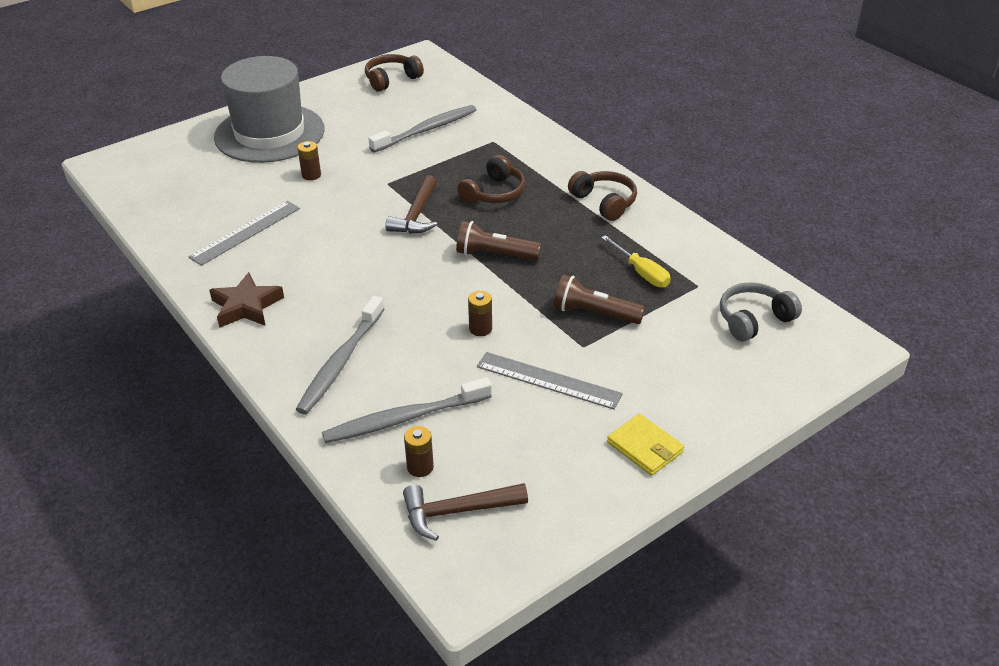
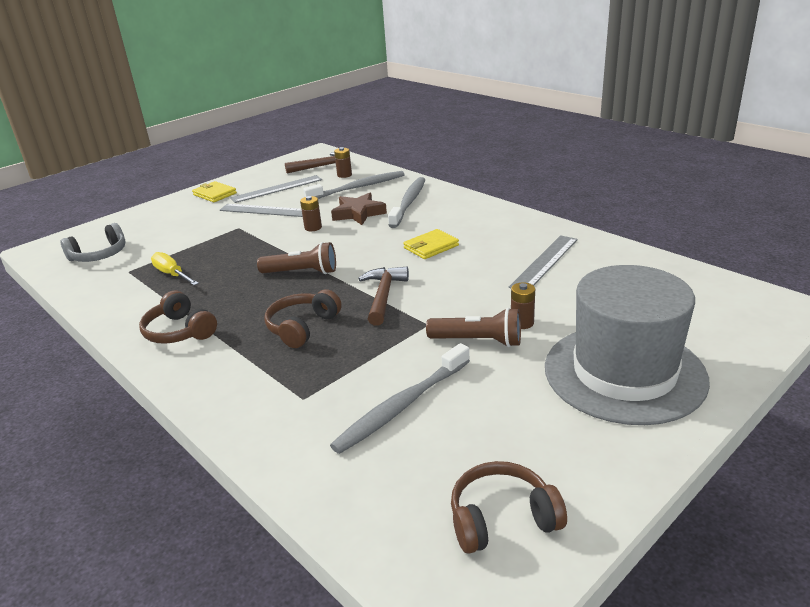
camera: 175 degrees right, 10 degrees down
brown star [209,272,284,328] -> brown star moved to [331,193,387,225]
brown headphones [365,54,424,92] -> brown headphones turned 150 degrees counterclockwise [451,461,567,554]
brown flashlight [554,274,645,324] -> brown flashlight moved to [426,308,521,347]
none -> grey ruler [230,175,322,203]
none -> yellow wallet [403,229,459,259]

